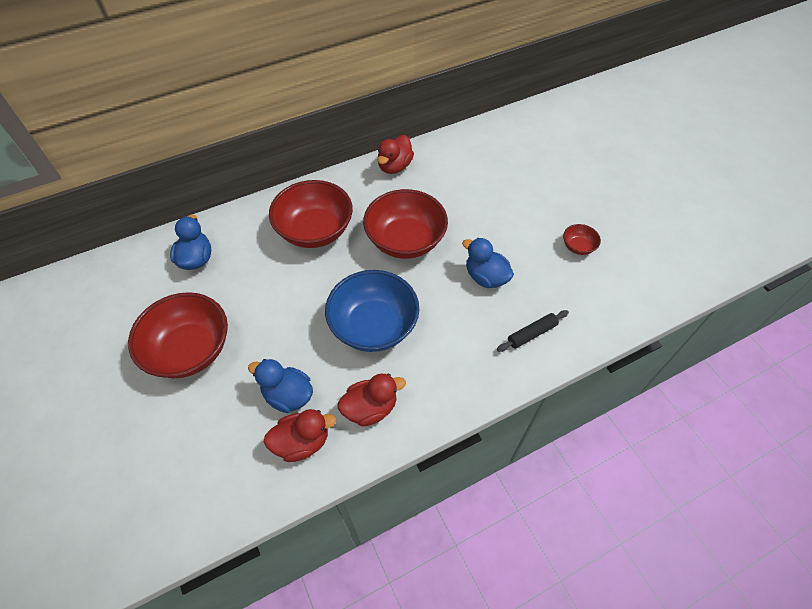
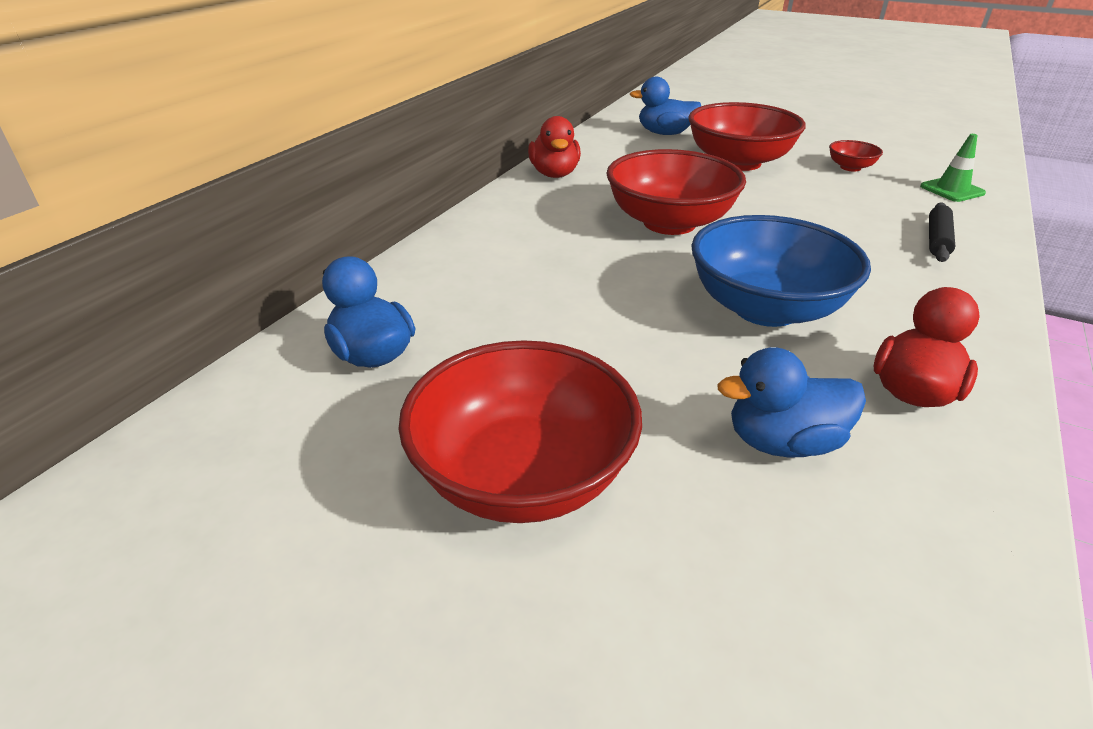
camera: 35 degrees left, 20 degrees down
red duck [264,409,337,462] -> none
red bowl [269,180,353,248] -> red bowl moved to [688,102,806,171]
blue duck [462,237,514,288] -> blue duck moved to [630,77,701,135]
none -> green traffic cone [920,134,986,202]

